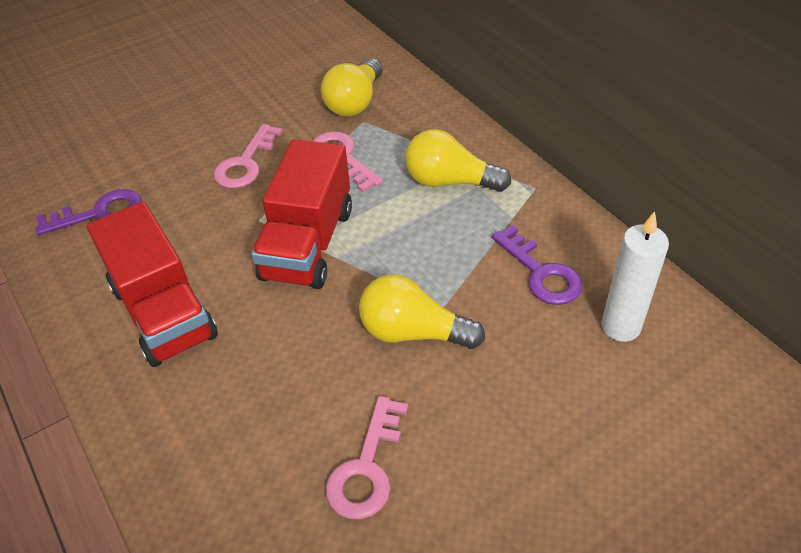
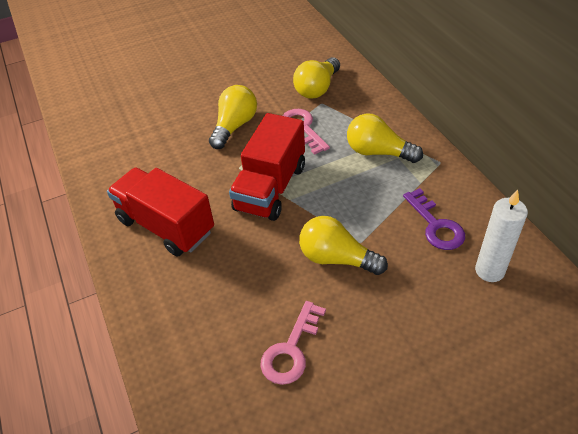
camera: 10 degrees right, 0 degrees up
purple key [36,189,142,235] -> none
red truck [87,202,218,367] -> red truck turned 150 degrees clockwise [107,168,214,257]
pink key [213,124,283,188] -> yellow light bulb [209,85,257,149]

